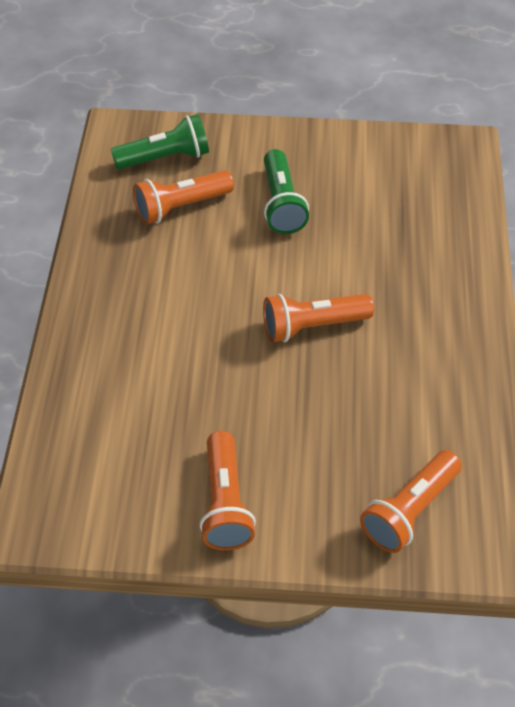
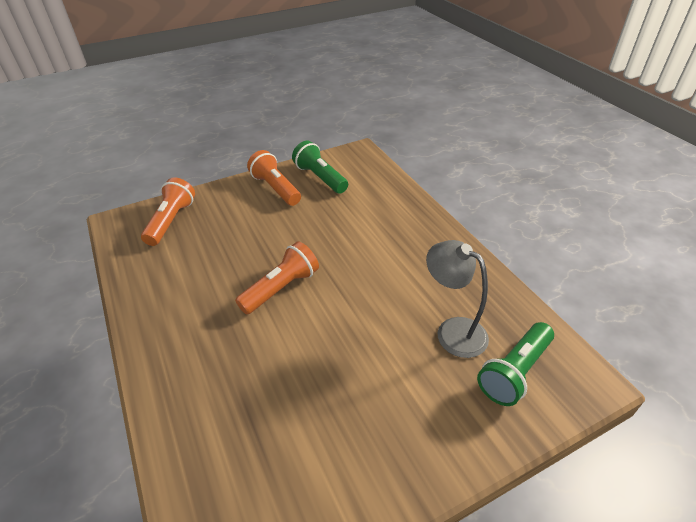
camera: 150 degrees right, 10 degrees down
orange flashlight [133,170,234,224] -> grey lamp [426,240,489,358]
green flashlight [264,149,309,234] -> green flashlight moved to [292,141,348,194]

